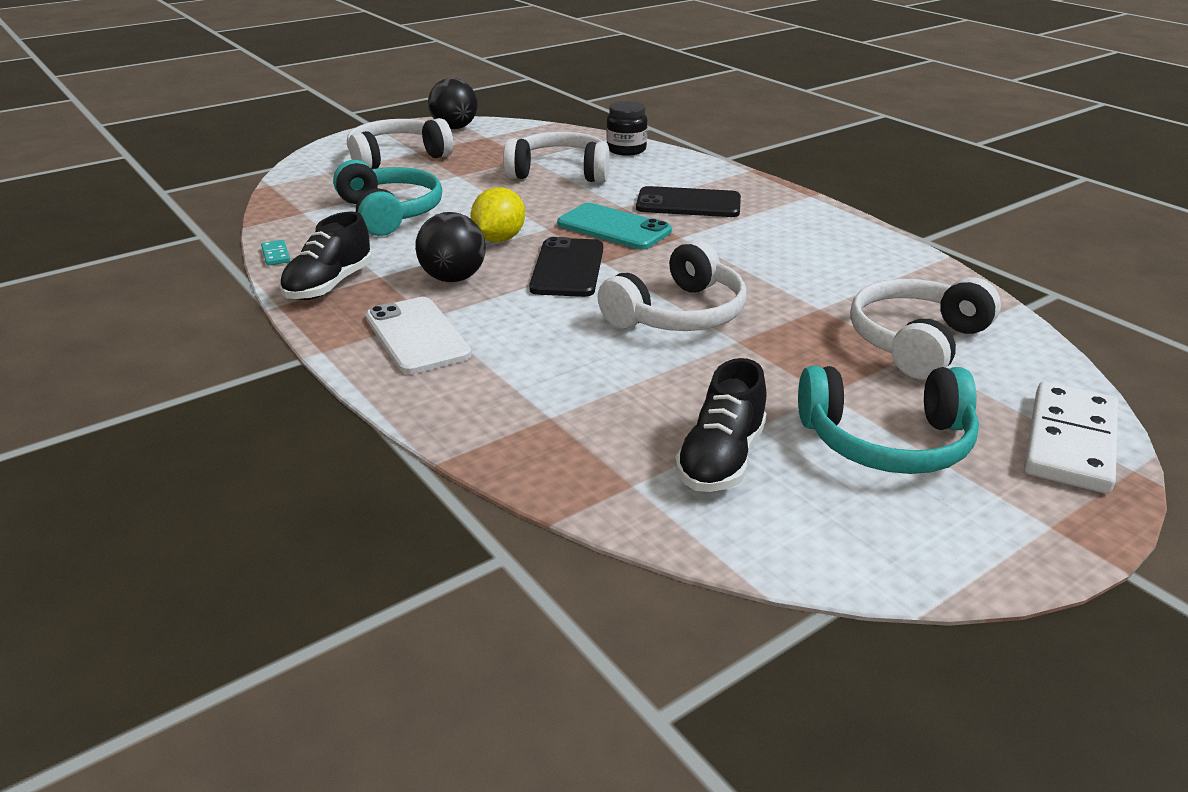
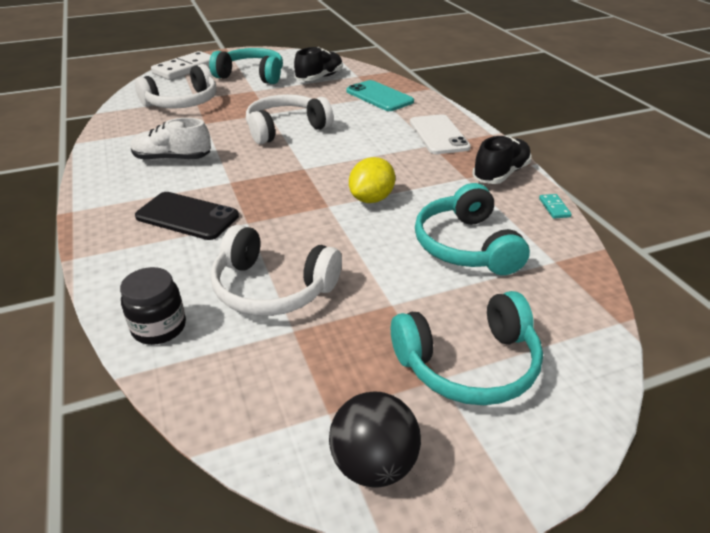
camera: 165 degrees left, 5 degrees up
white headphones [347,118,453,169] -> turquoise headphones [391,291,543,405]
black ball [415,212,486,282] -> none
black phone [529,237,603,297] -> none
turquoise phone [557,203,672,249] -> turquoise phone moved to [347,80,414,111]
none -> white shoe [131,118,211,161]

